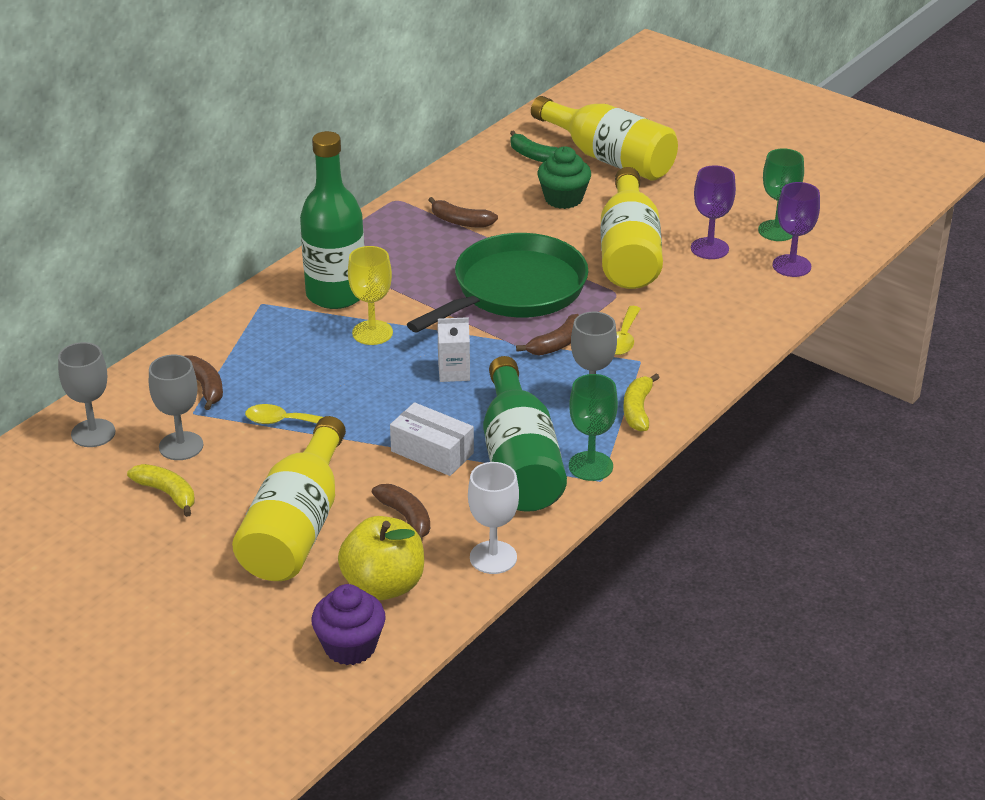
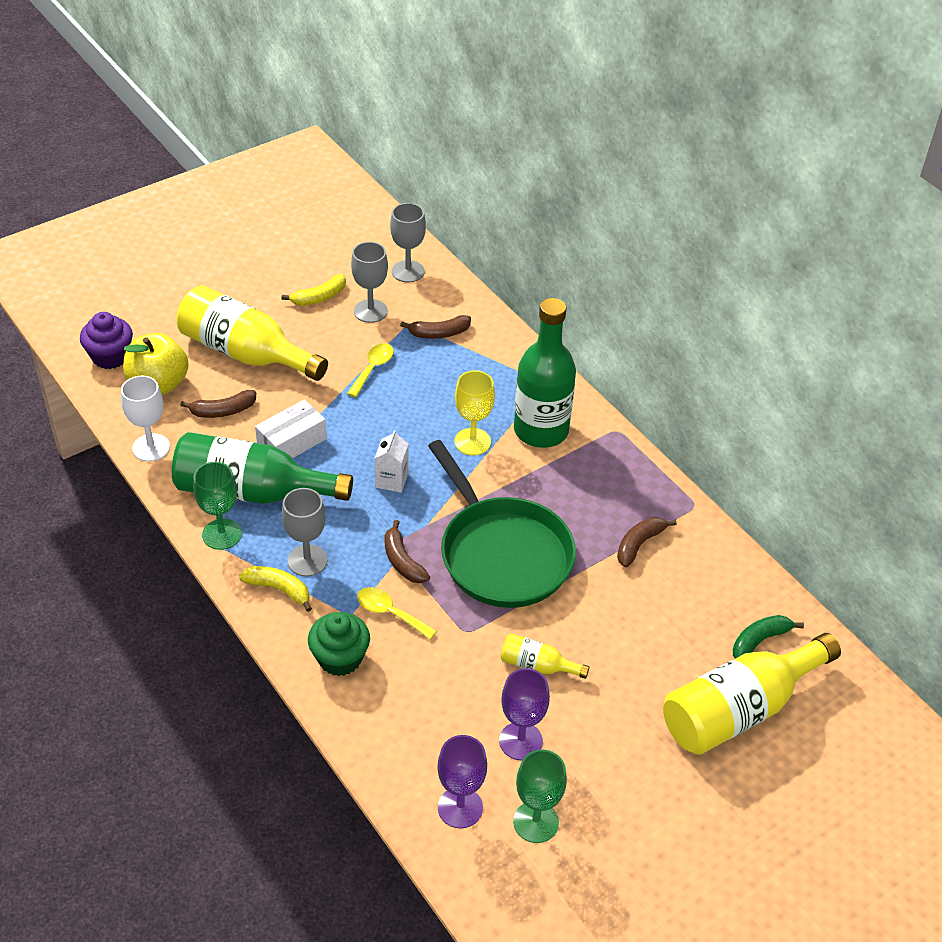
camera: 105 degrees right, 10 degrees up
green cupcake [537,146,591,209] -> green cupcake moved to [308,612,370,676]
yellow bottle [601,167,663,289] -> yellow bottle [501,633,589,679], size x0.46

